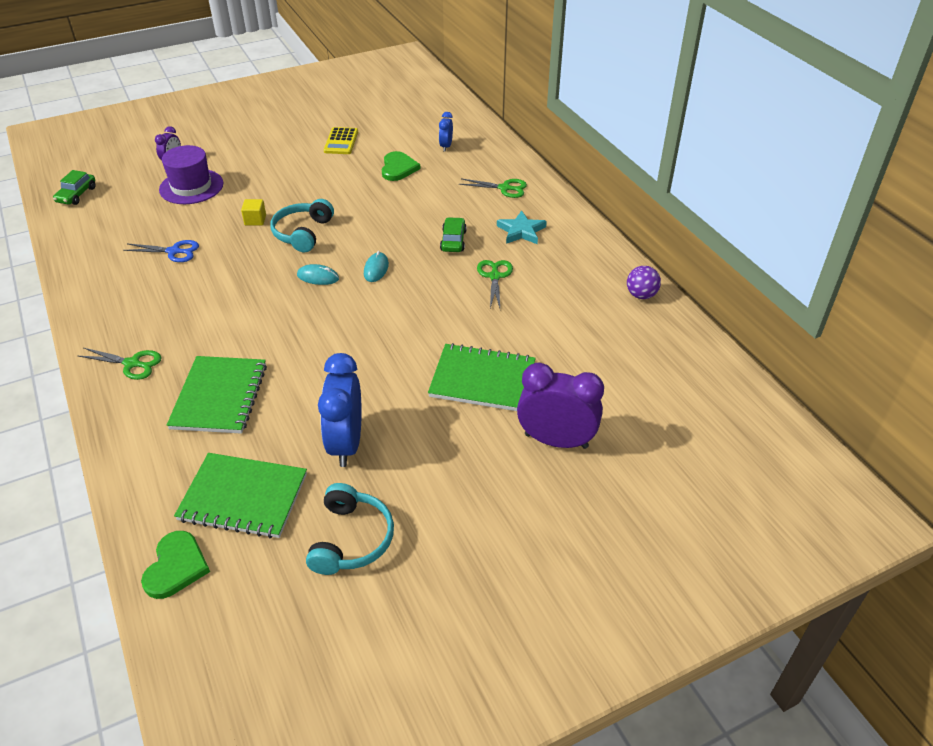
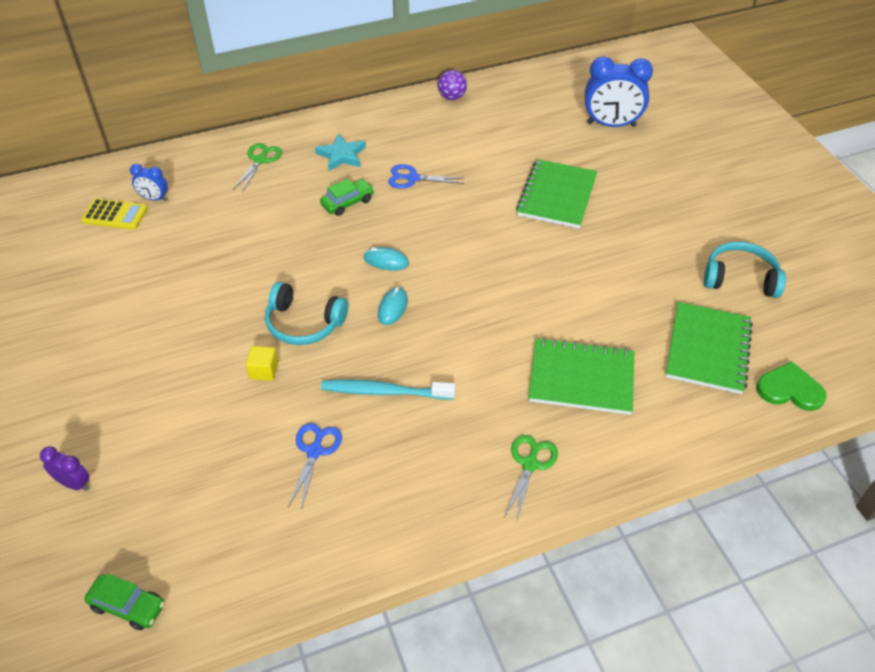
camera: 85 degrees left, 5 degrees up
purple hat [159,145,223,204] -> none
blue clock [318,353,362,467] -> blue clock moved to [585,56,653,127]
yellow calculator [324,127,358,154] -> yellow calculator moved to [81,198,148,230]
green heart [382,151,420,181] -> none
green car [440,217,467,252] -> green car turned 135 degrees clockwise [320,179,374,216]
green scissors [477,260,513,308] -> blue scissors [388,164,464,189]
purple clock [517,363,604,449] -> none
none -> turquoise toothbrush [321,379,456,399]

